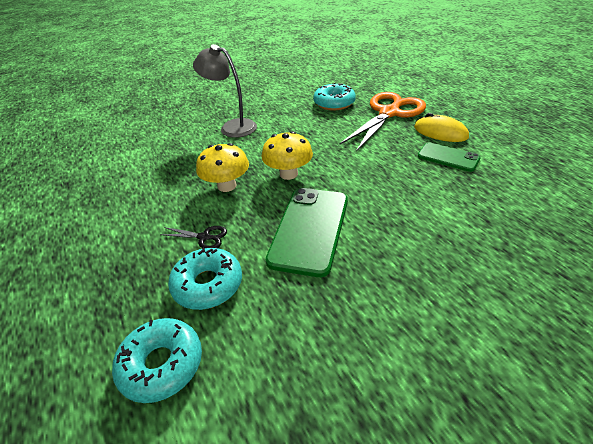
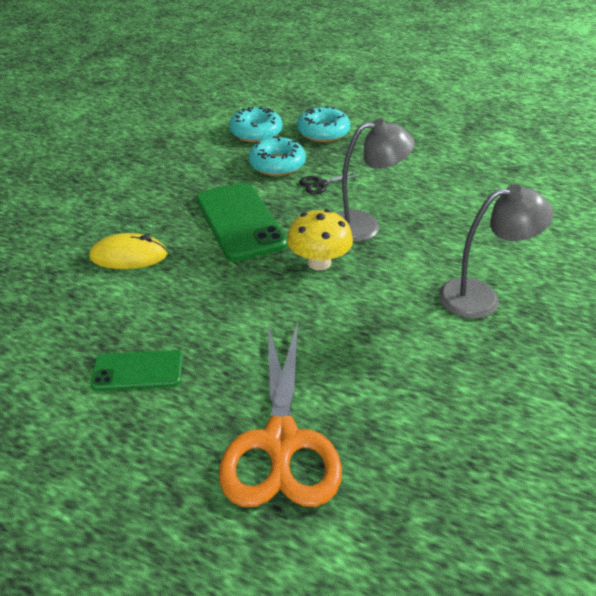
camera: 140 degrees right, 0 degrees up
yellow mushroom [196,143,249,192] -> grey lamp [336,119,415,242]
turquoise donut [313,83,356,110] -> turquoise donut moved to [297,106,350,142]
yellow mouse [414,113,469,142] -> yellow mouse moved to [90,233,168,269]

